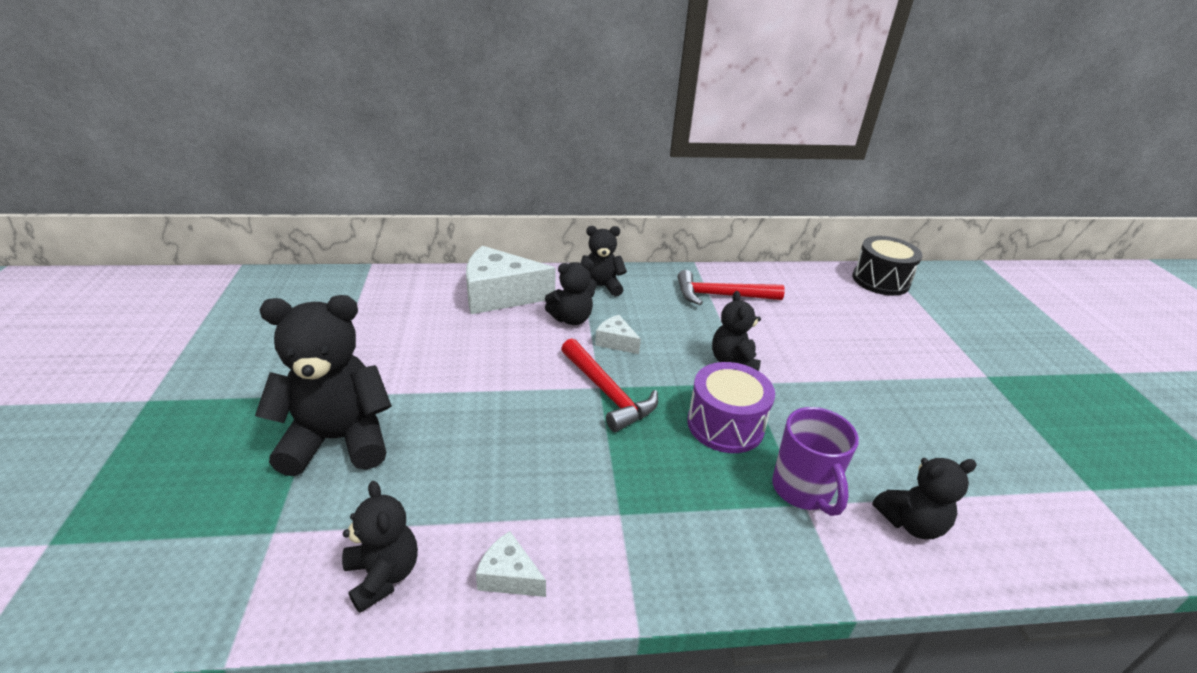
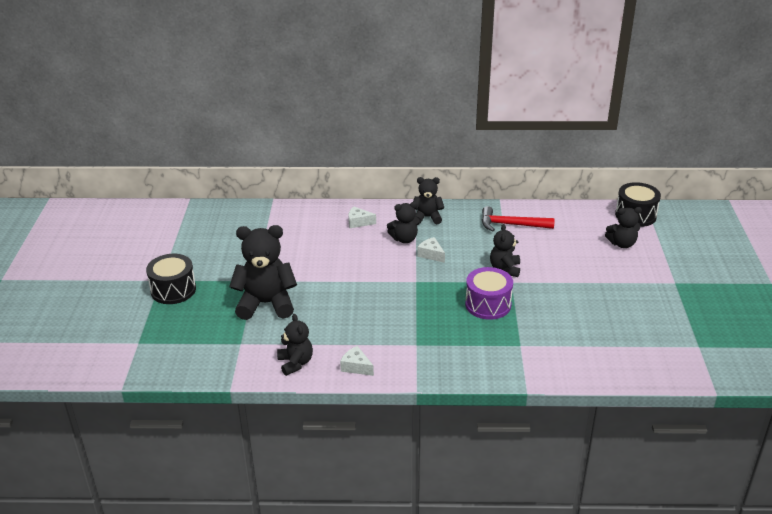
camera: 10 degrees right, 0 degrees up
white cheese [466,246,556,314] -> white cheese [349,206,376,228], size x0.48
red hammer [561,338,658,432] -> none
purple mug [772,407,859,516] -> none
black teddy bear [872,458,977,539] -> black teddy bear moved to [605,207,642,248]
none -> black drum [146,254,196,304]

